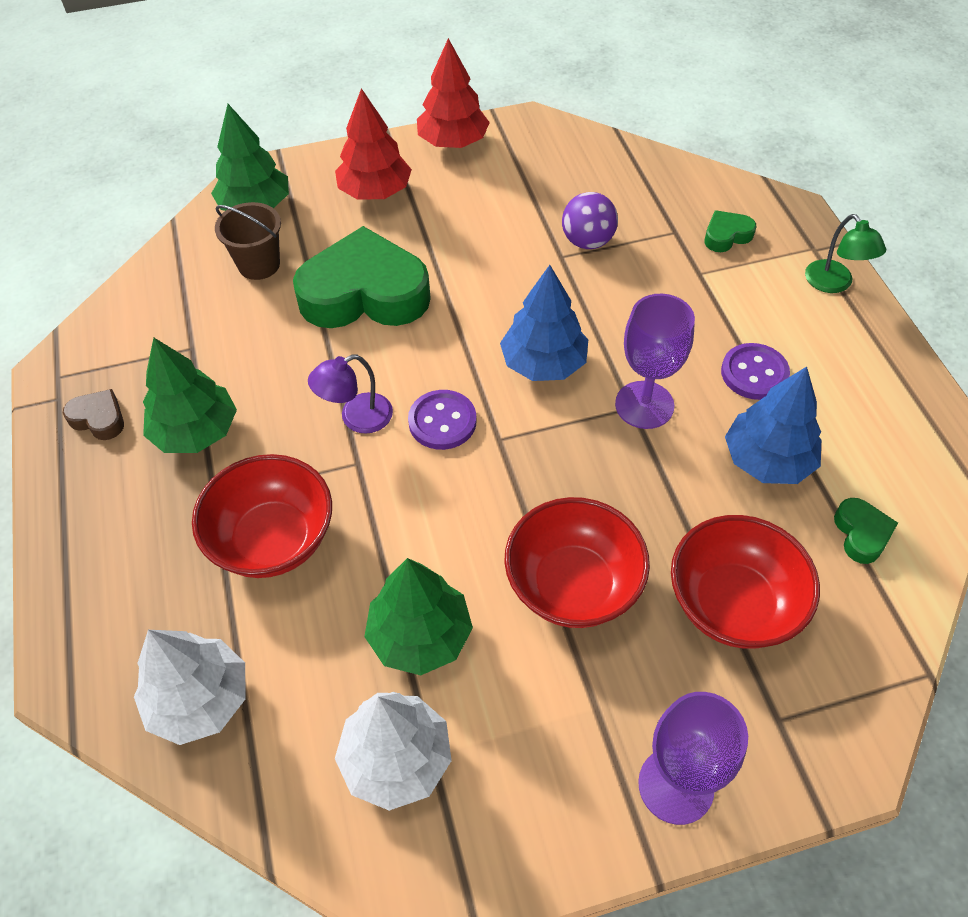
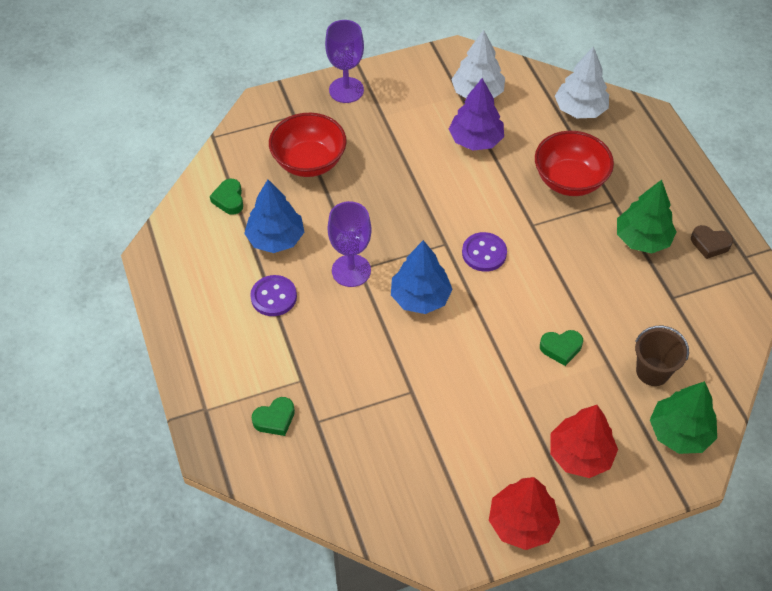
camera: 175 degrees right, 0 degrees up
green heart [293,226,431,328] -> green heart [540,330,583,366], size x0.42
purple lamp [308,355,393,434] -> none
green tree [364,558,473,675] -> purple tree [449,78,504,151]
red bowl [504,497,650,628] -> none
purple ball [562,192,618,249] -> none
green lamp [805,214,886,293] -> none

